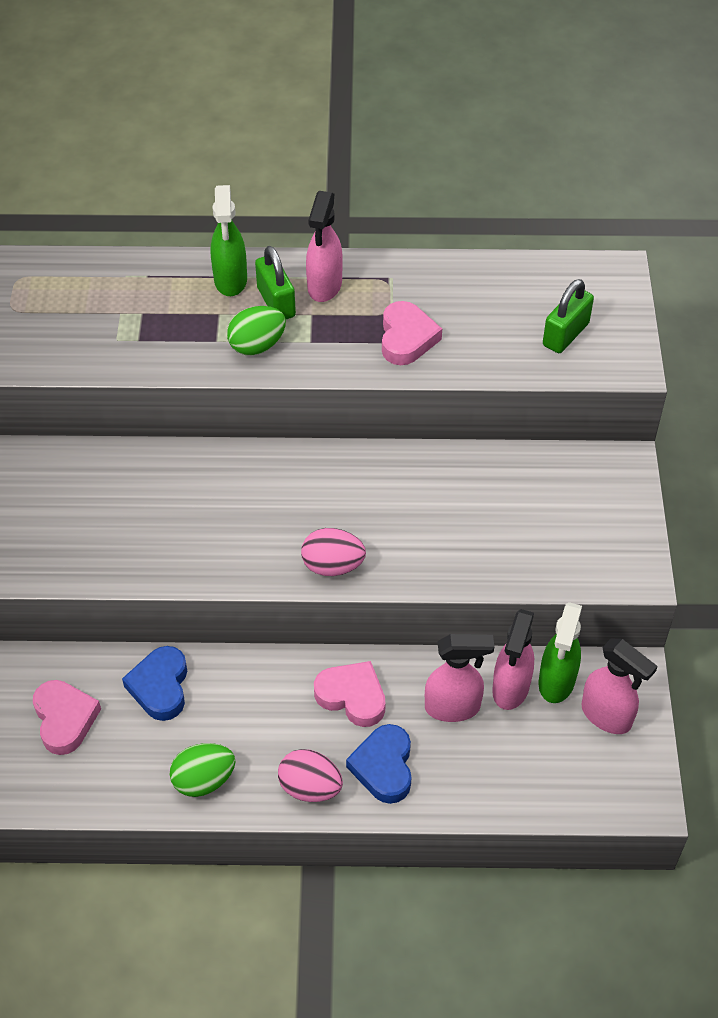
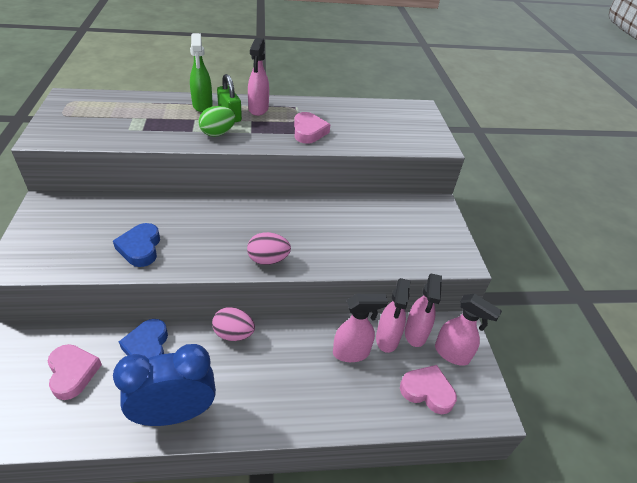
camera: 10 degrees left, 10 degrees down
green egg [169,743,236,797] -> blue clock [113,344,216,426]
pink egg [278,749,343,802] -> pink egg moved to [212,307,255,341]
pink heart [314,661,386,727] -> pink heart moved to [400,365,457,414]
blue heart [346,724,412,804] -> blue heart moved to [113,223,160,267]
green spray bottle [539,602,582,703] -> pink spray bottle [405,274,442,347]
green padlock [543,279,594,353] -> none

